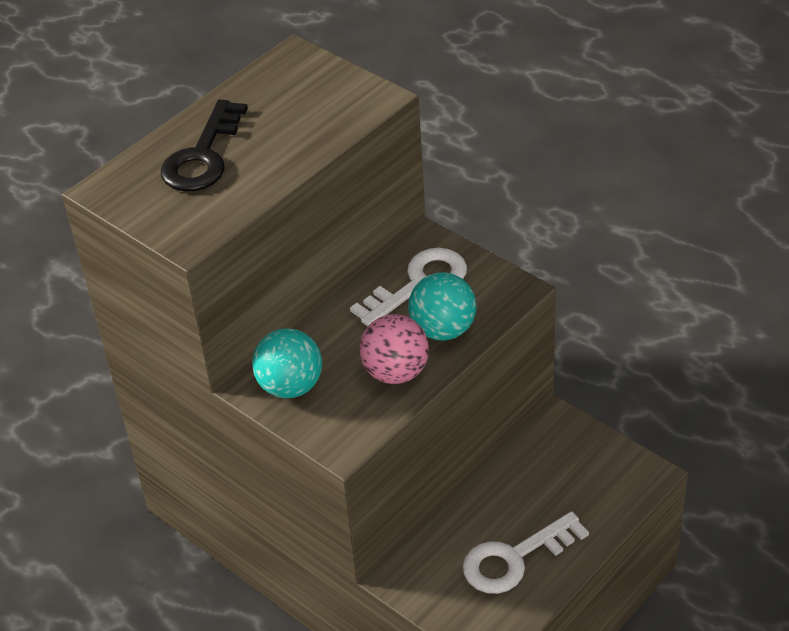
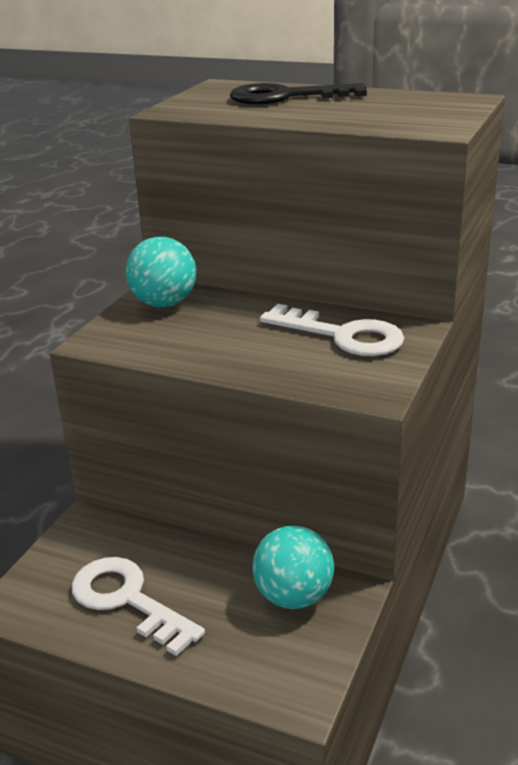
camera: 70 degrees right, 15 degrees down
pink ball [359,314,429,384] -> none
turquoise ball [408,272,476,340] -> turquoise ball moved to [252,525,334,609]

